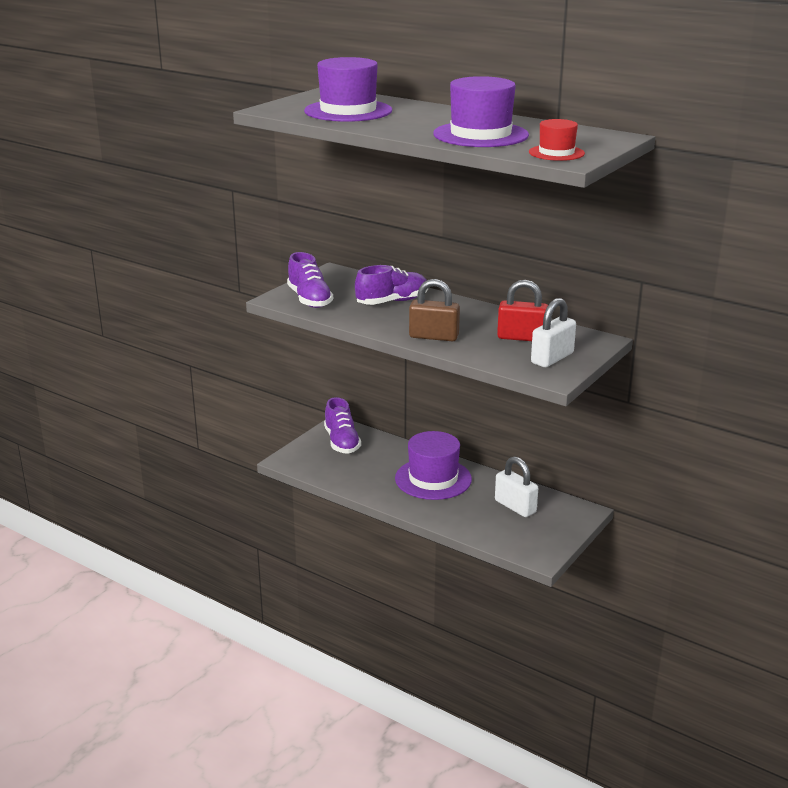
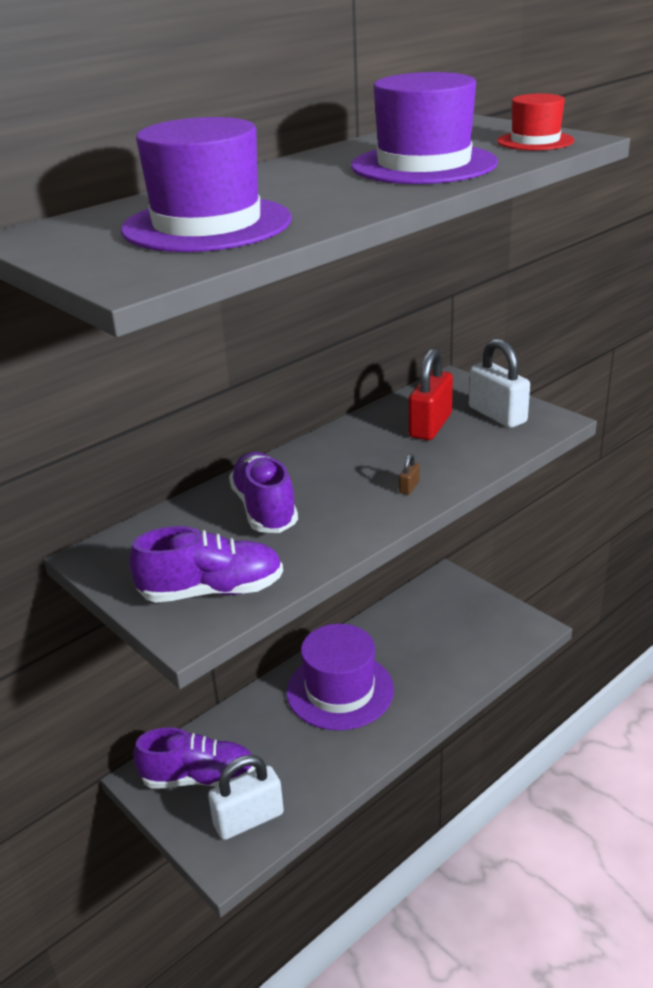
camera: 75 degrees left, 5 degrees up
brown padlock [409,279,460,341] -> brown padlock [399,454,420,495], size x0.41
white padlock [495,456,538,517] -> white padlock moved to [208,755,284,840]

